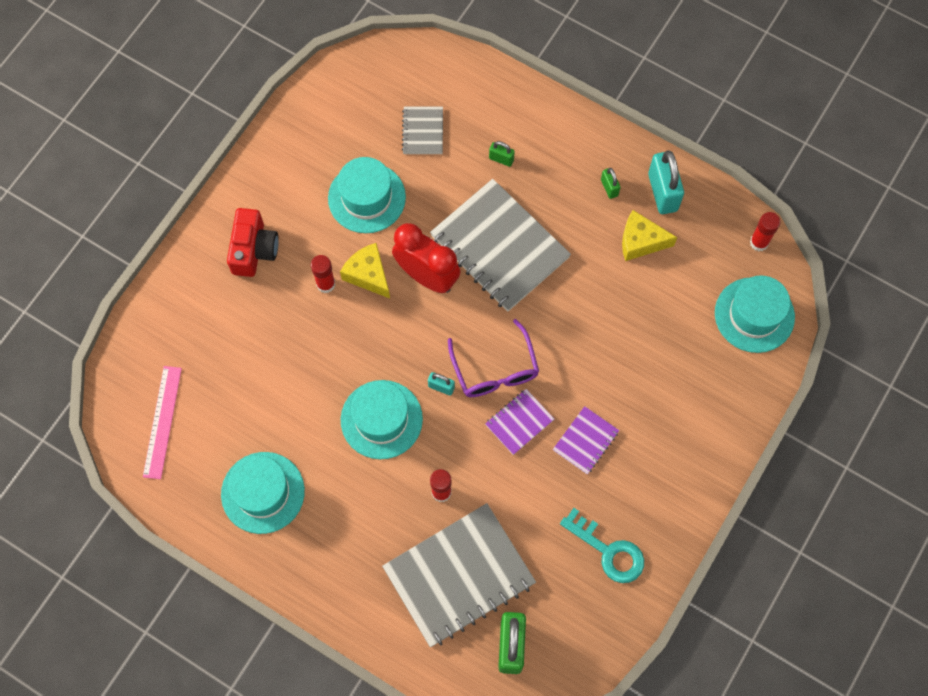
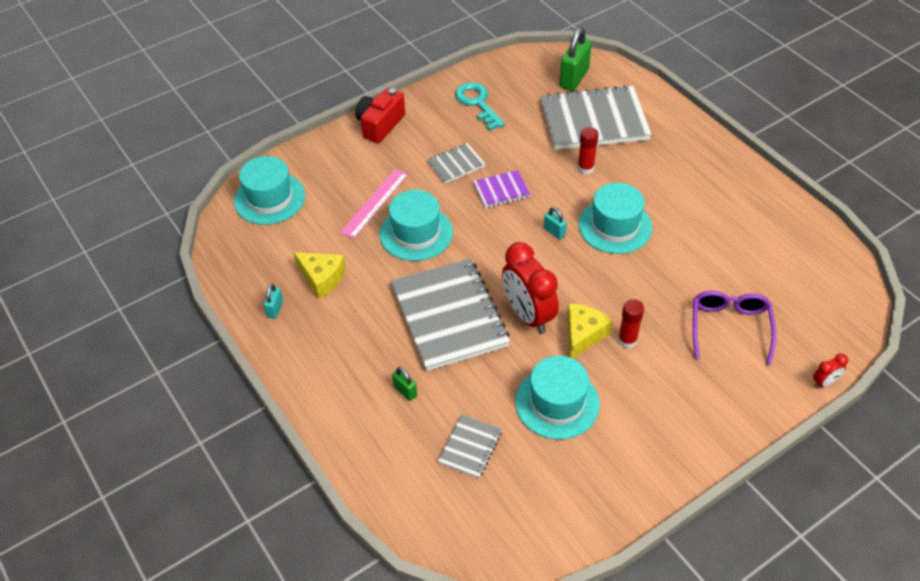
camera: 155 degrees left, 20 degrees down
pink ruler [143,366,182,479] -> pink ruler moved to [340,169,408,239]
turquoise hat [221,452,305,534] -> turquoise hat moved to [379,190,453,261]
red camera [227,208,279,277] -> red camera moved to [355,88,405,143]
yellow cheese [340,243,390,298] -> yellow cheese turned 135 degrees counterclockwise [567,304,613,359]
purple glasses [448,319,539,397] -> purple glasses moved to [693,291,776,365]
purple notebook [553,406,619,474] -> grey notebook [427,143,486,183]
green padlock [601,168,621,199] -> none
turquoise padlock [648,150,684,214] -> turquoise padlock [264,284,283,319], size x0.50
red glue stick [750,212,780,251] -> none
none -> red clock [813,353,848,388]

